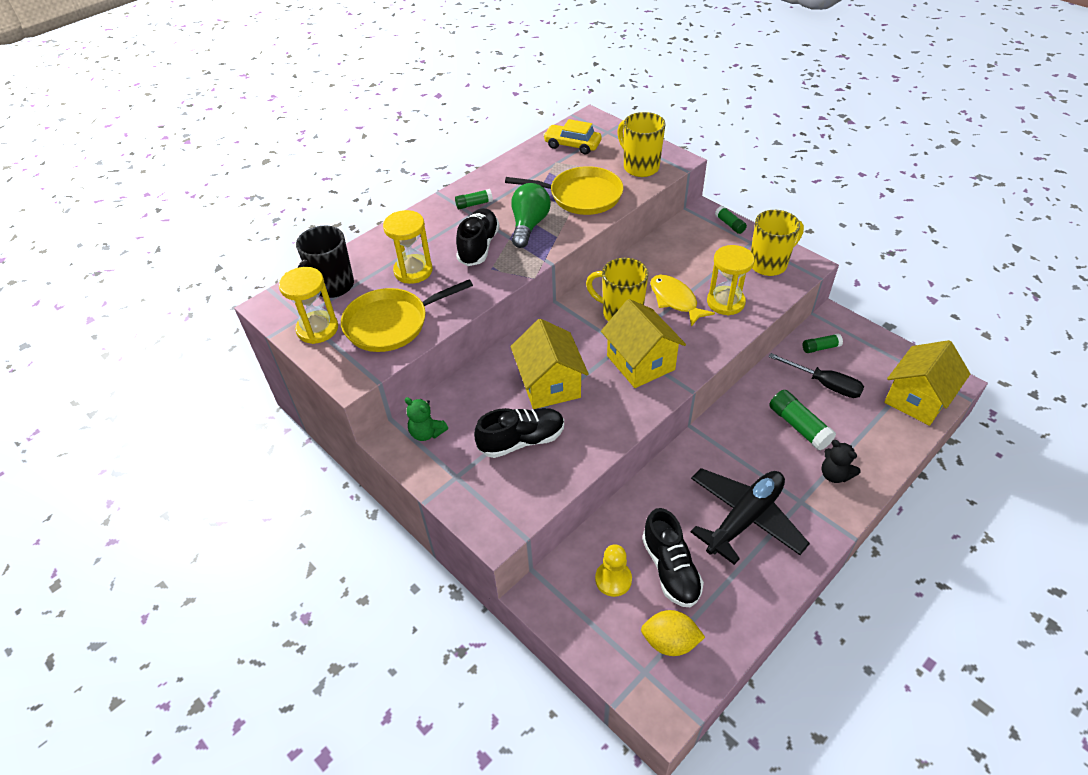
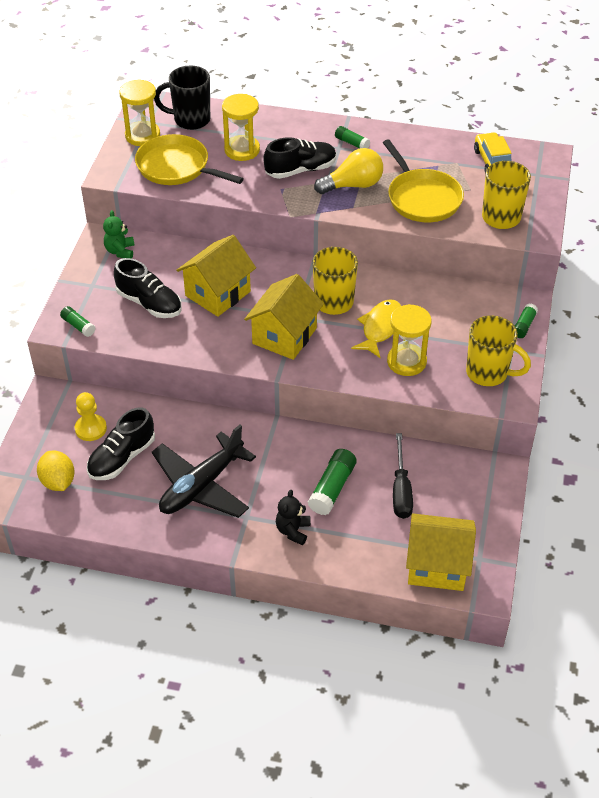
camera: 55 degrees right, 0 degrees up
green light bulb [511,183,551,248] -> yellow light bulb [314,148,383,194]
black plane [691,468,810,565] -> black plane turned 120 degrees clockwise [152,425,256,518]
green glue stick [803,334,843,353] -> green glue stick moved to [60,306,96,337]

